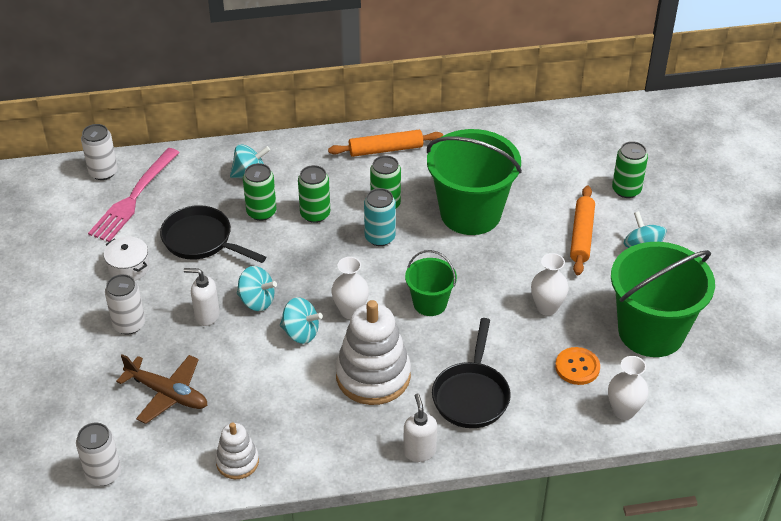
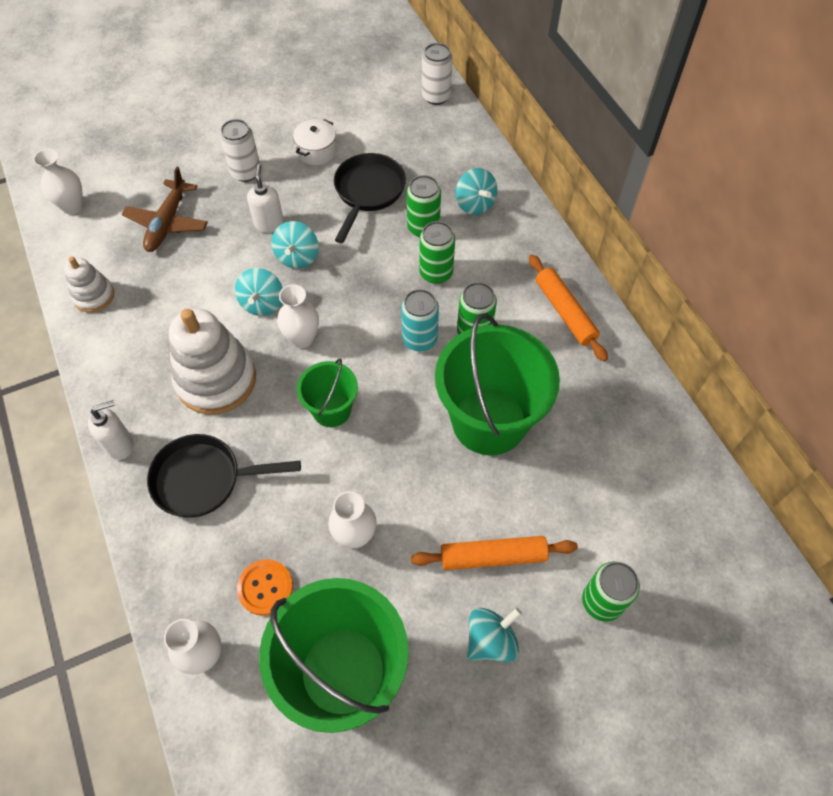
camera: 75 degrees right, 15 degrees up
white can [76,423,121,486] -> white vase [33,149,83,215]
pink fork [88,148,180,242] -> none

